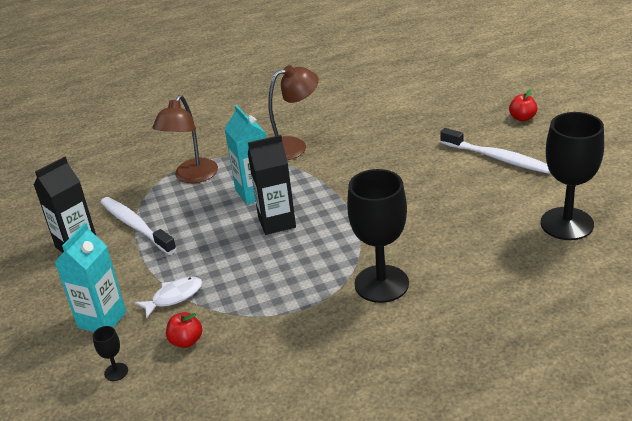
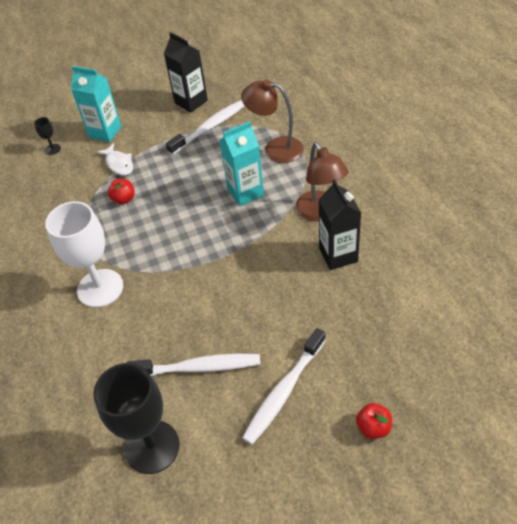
camera: 90 degrees right, 15 degrees up
red apple [166,312,202,348] -> red apple moved to [108,178,135,204]
black carton [248,135,296,235] -> black carton moved to [318,179,361,270]
black goblet [347,169,409,303] -> white goblet [45,201,123,308]
none -> white toothbrush [126,354,261,376]

